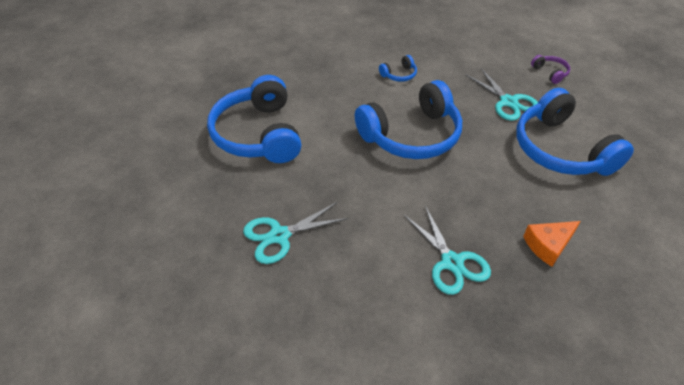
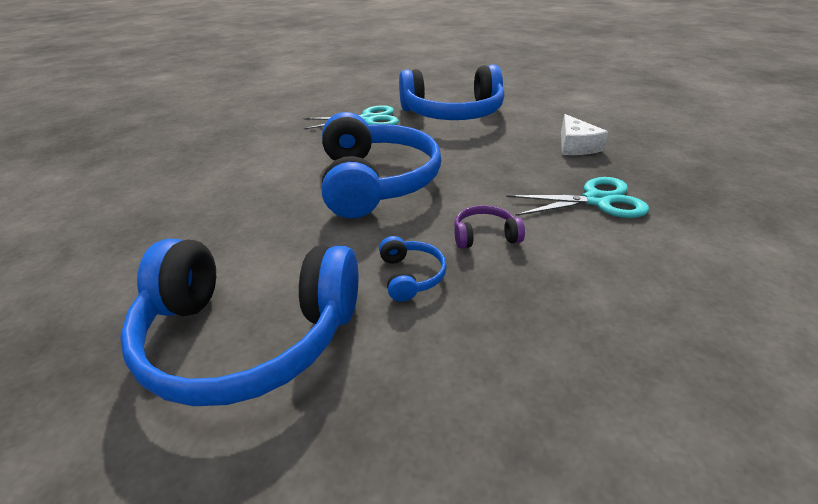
camera: 70 degrees left, 10 degrees down
turquoise scissors [243,202,349,264] -> none
blue headphones [379,55,417,82] -> blue headphones moved to [379,236,447,302]
orange cheese [523,221,581,267] -> white cheese [561,114,608,155]
purple headphones [531,55,570,84] -> purple headphones moved to [454,205,525,249]

